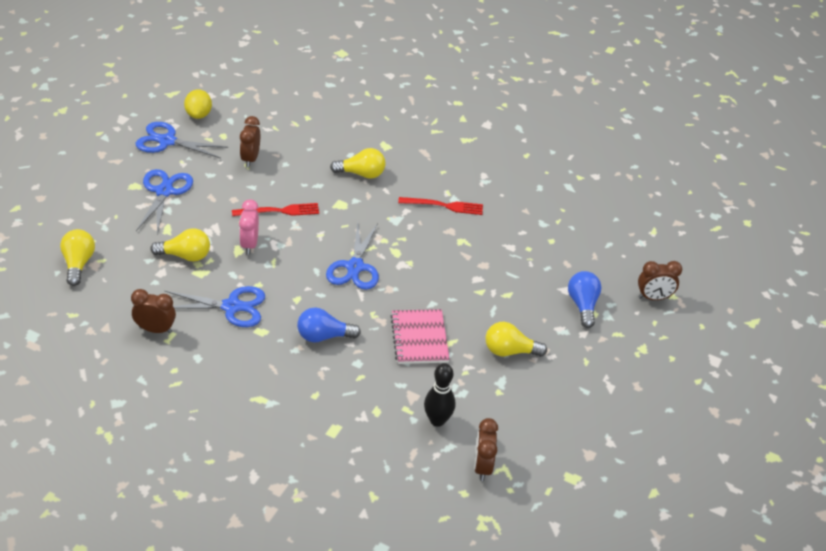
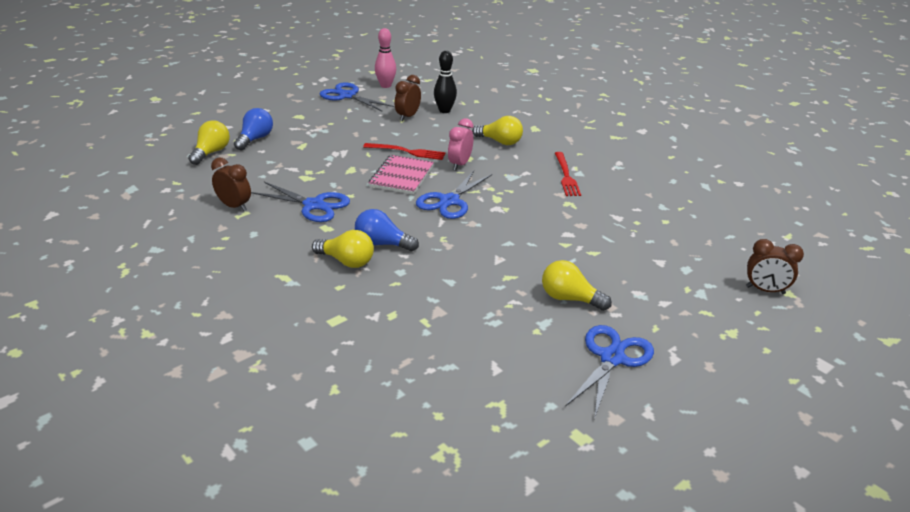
camera: 25 degrees right, 10 degrees down
blue scissors [136,169,193,234] -> blue scissors moved to [565,325,654,419]
yellow light bulb [150,228,210,262] -> yellow light bulb moved to [312,230,374,268]
yellow lemon [184,89,212,119] -> pink bowling pin [375,28,396,88]
pink clock [239,200,259,255] -> pink clock moved to [448,118,473,170]
pink notebook [390,309,450,364] -> pink notebook moved to [369,155,434,195]
red fork [398,197,483,215] -> red fork turned 60 degrees clockwise [555,152,581,196]
black bowling pin [424,363,455,427] -> black bowling pin moved to [434,51,457,113]
brown clock [474,418,498,481] -> none
blue light bulb [568,271,601,328] -> blue light bulb moved to [234,108,273,150]

